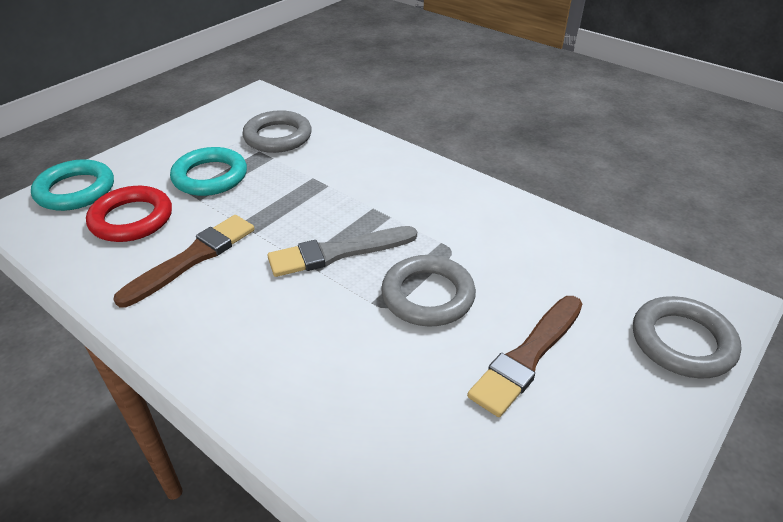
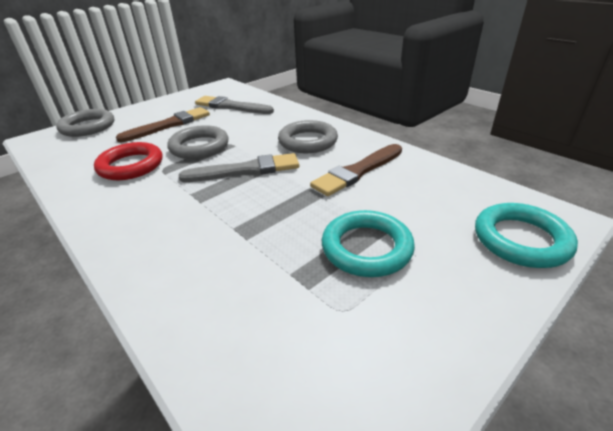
camera: 170 degrees left, 5 degrees down
red ring [86,186,172,242] -> red ring moved to [94,142,162,180]
grey ring [242,110,312,153] -> grey ring moved to [278,120,338,153]
none -> grey brush [195,96,274,114]

